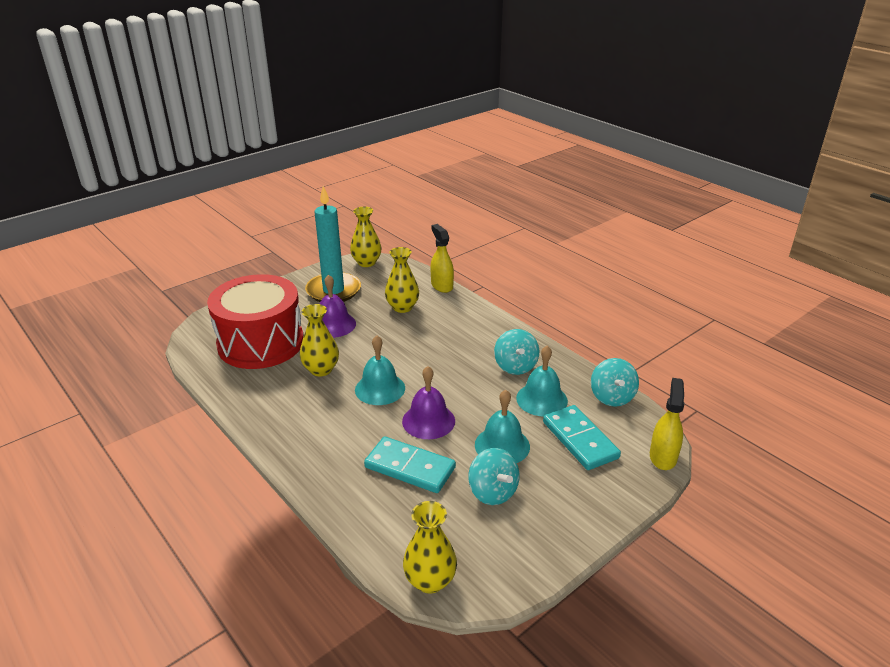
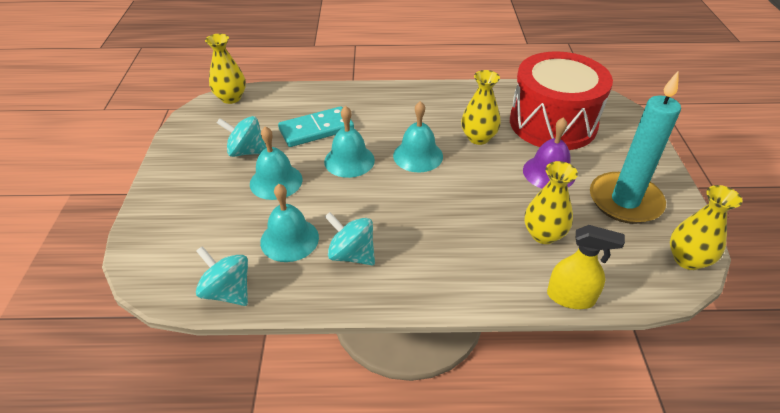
camera: 130 degrees right, 10 degrees up
purple bell [402,366,455,439] -> turquoise bell [324,106,375,178]
turquoise domino [543,405,621,470] -> none
yellow spray bottle [650,378,685,470] -> none

